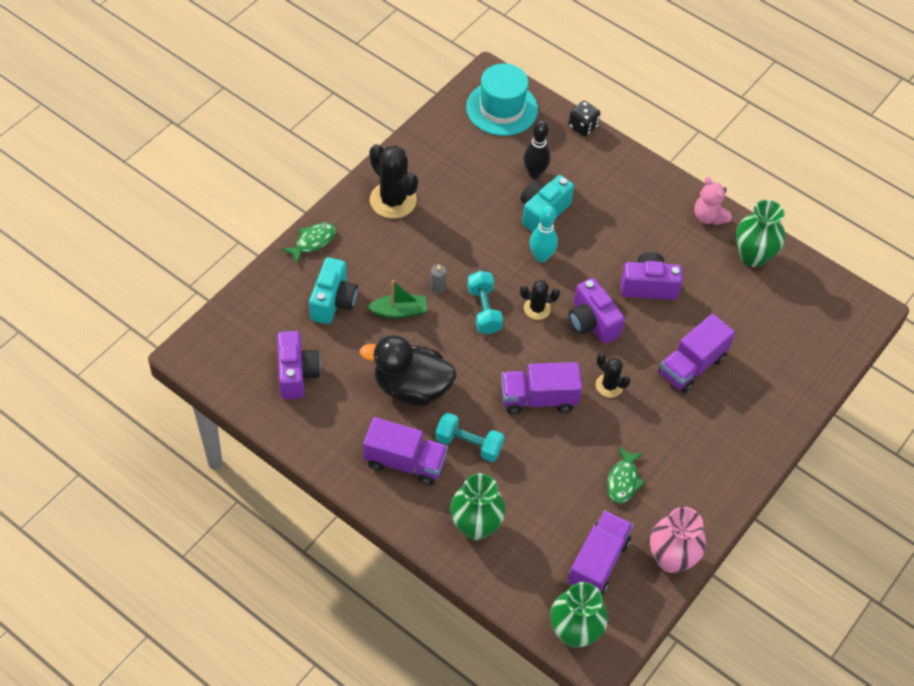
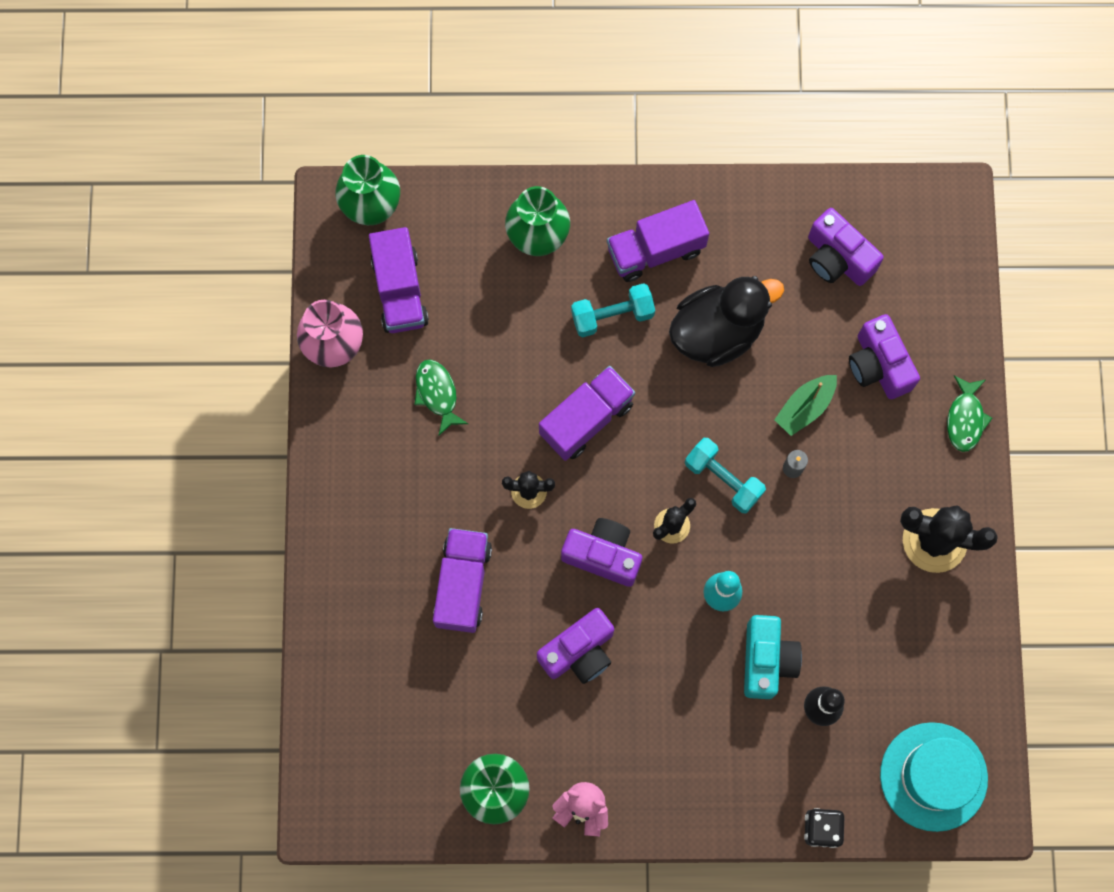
camera: 145 degrees right, 20 degrees up
turquoise camera [309,257,358,324] -> purple camera [849,314,920,399]

